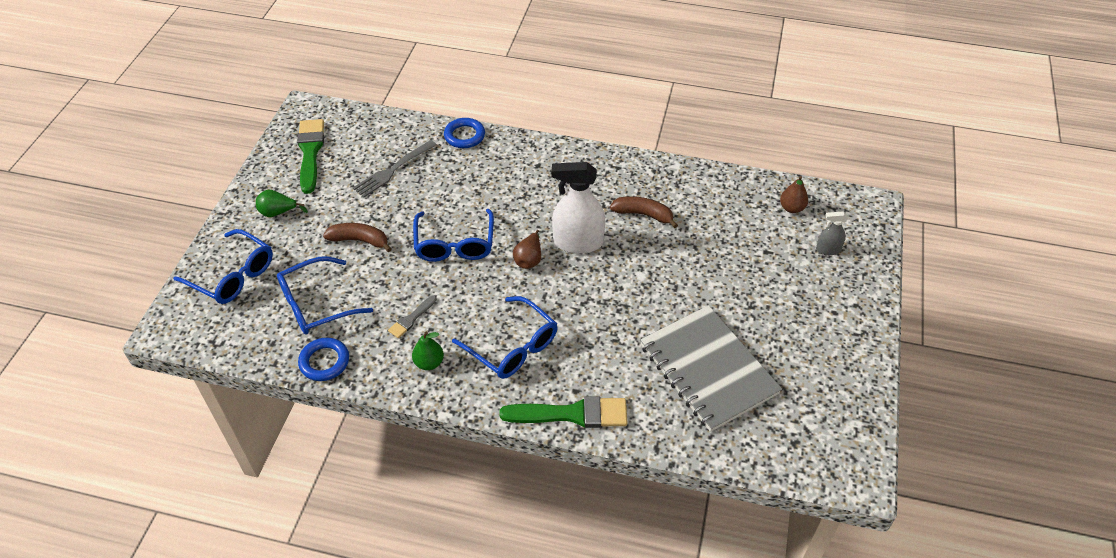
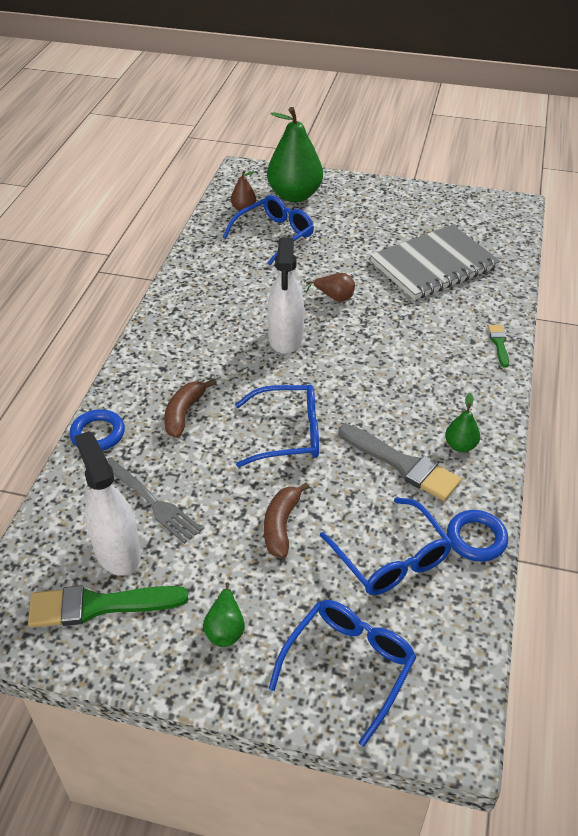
camera: 90 degrees left, 5 degrees down
grey brush [388,295,437,338] -> grey brush [338,424,462,501], size x1.93
blue glasses [452,296,557,379] -> blue glasses moved to [223,195,314,265]
green brush [499,396,627,428] -> green brush [488,325,509,368], size x0.52
brown pear [513,230,541,269] -> brown pear moved to [305,273,355,302]
brown banana [610,196,678,228] -> brown banana moved to [164,379,215,438]
grey spray bottle [816,211,848,255] -> green pear [267,107,323,202]
none -> white spray bottle [74,431,141,575]

